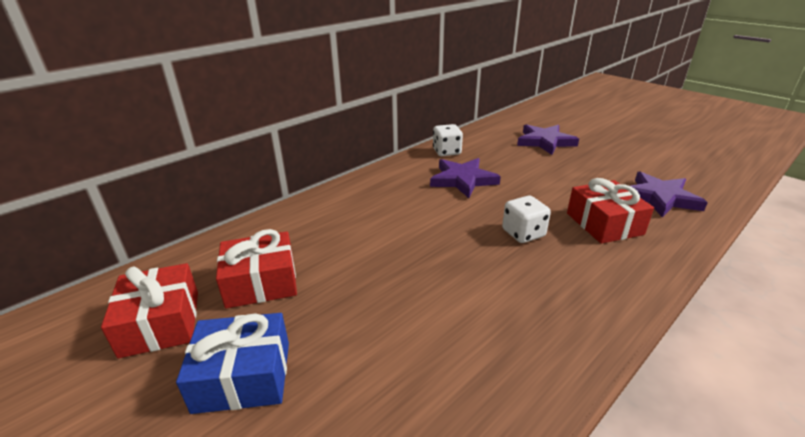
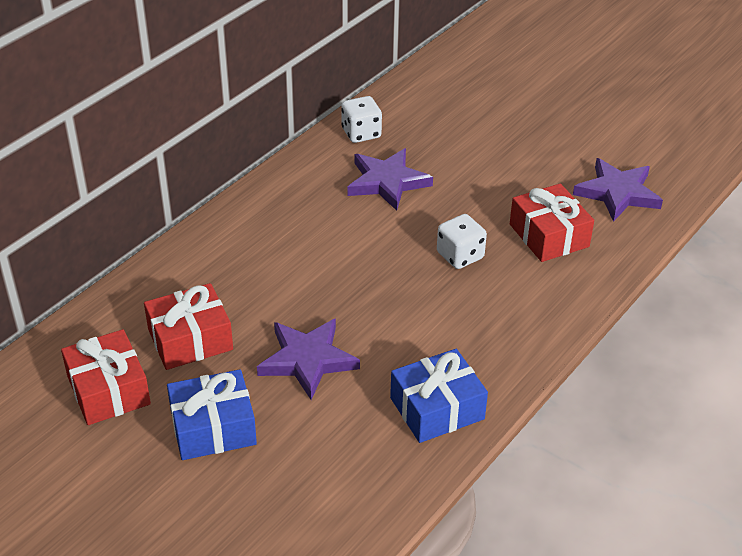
camera: 10 degrees left, 10 degrees up
purple star [517,124,579,155] -> purple star moved to [257,318,360,400]
none -> blue gift [390,349,488,443]

